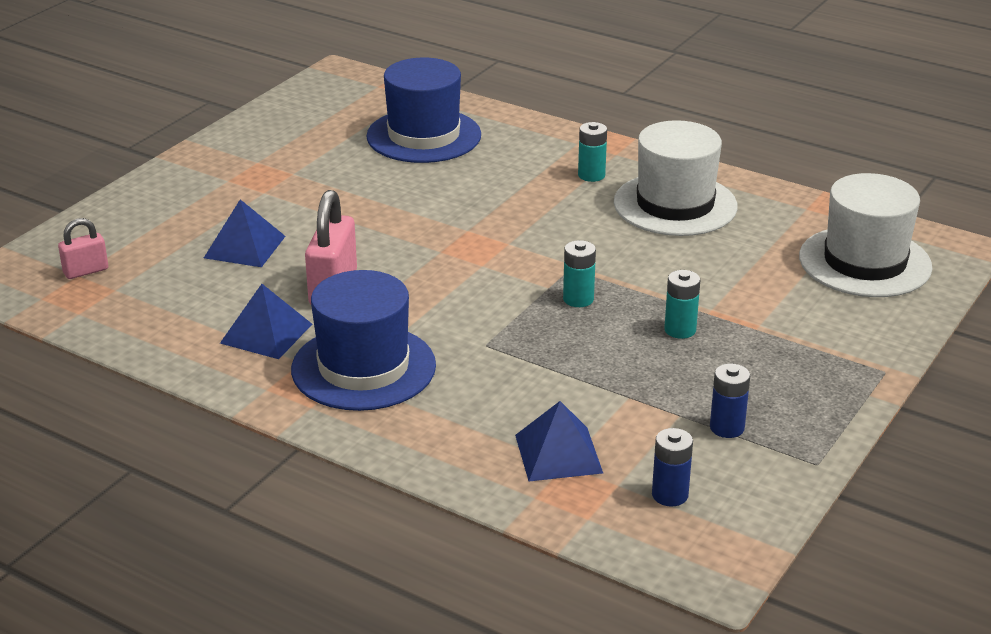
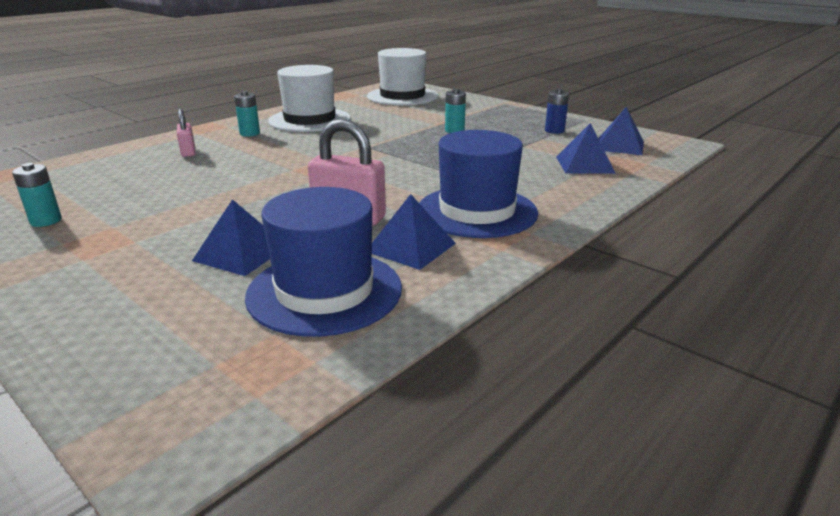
camera: 80 degrees left, 5 degrees down
pink padlock [58,218,108,279] -> pink padlock moved to [177,109,195,157]
blue hat [366,58,481,163] -> blue hat moved to [245,187,402,337]
turquoise battery [563,240,596,307] -> turquoise battery moved to [12,163,62,227]
blue battery [652,428,693,507] -> blue pyramid [599,107,644,155]

